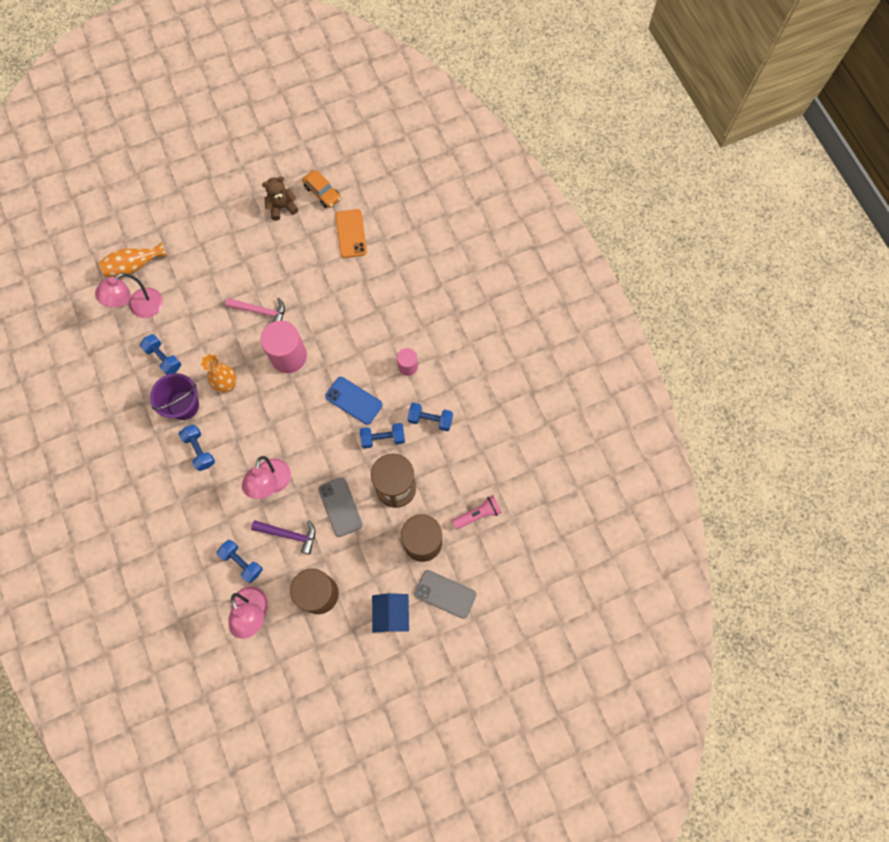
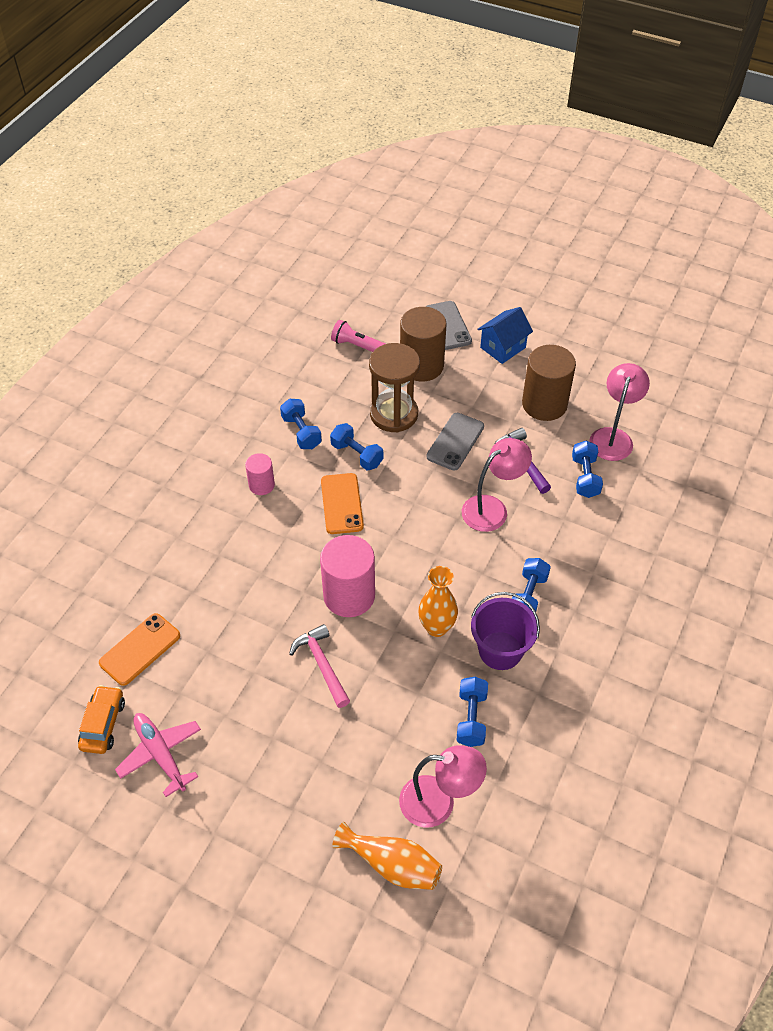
camera: 130 degrees left, 20 degrees down
brown teddy bear [262,176,298,221] -> pink plane [115,713,201,797]
blue phone [325,377,383,425] -> orange phone [321,473,364,534]

